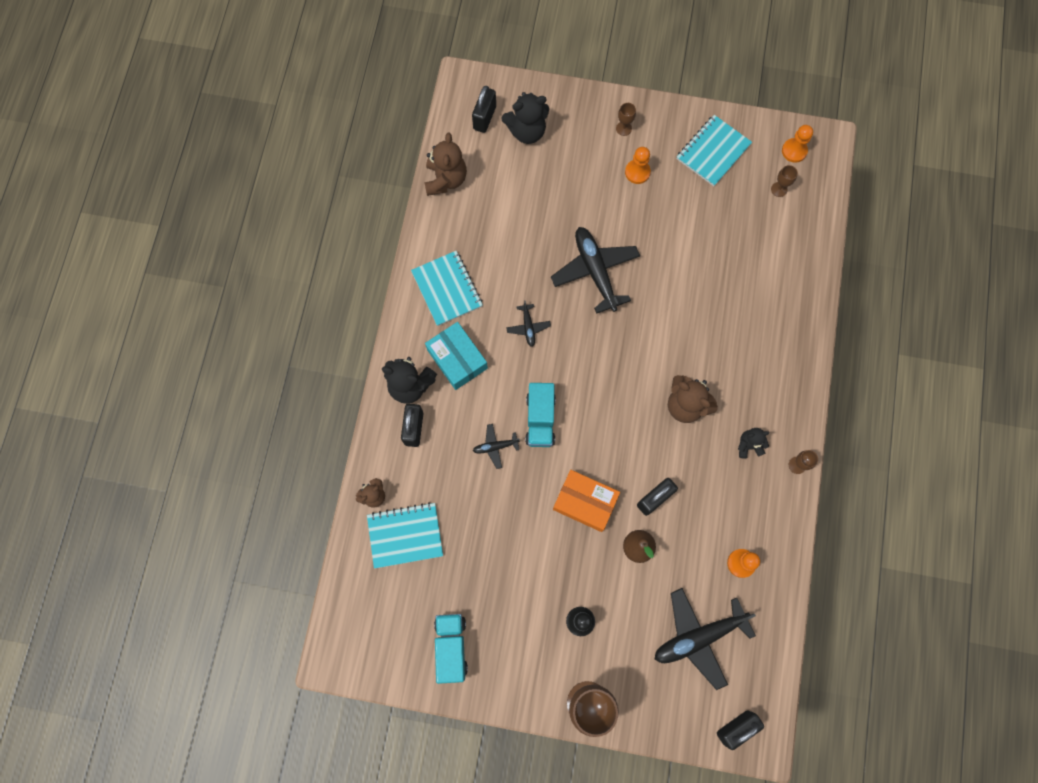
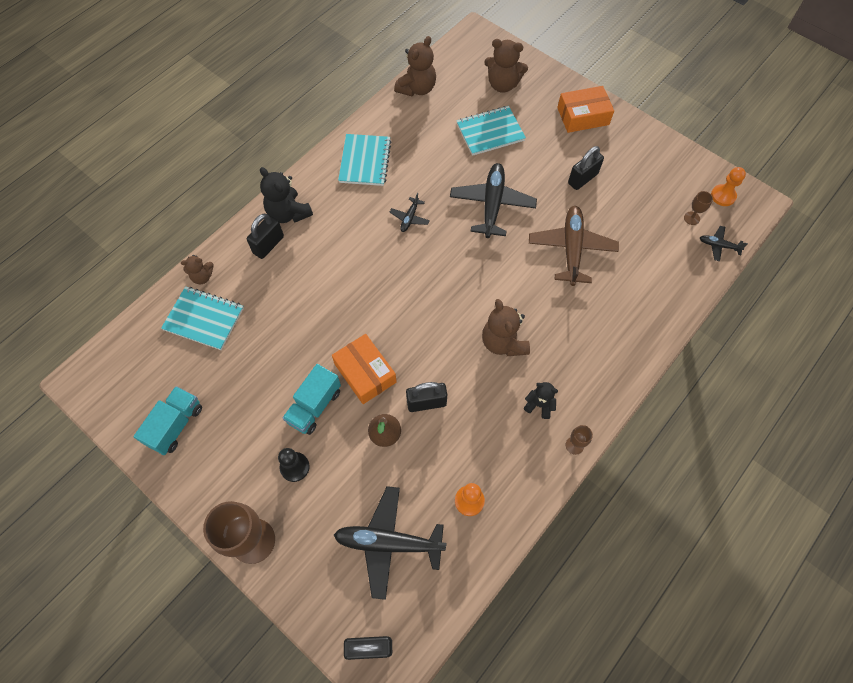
camera: 30 degrees right, 10 degrees down
turquoise box [425,322,488,390] -> none
black padlock [472,86,496,133] -> black padlock moved to [568,146,604,190]
black plane [473,424,520,469] -> black plane moved to [700,226,748,262]
black teddy bear [501,92,549,144] -> brown teddy bear [484,39,528,93]
turquoise truck [525,383,556,447] -> turquoise truck moved to [282,364,341,435]
brown goblet [616,103,636,136] -> orange box [557,86,614,133]
orange pawn [625,147,651,184] -> none
turquoise notebook [677,115,752,186] -> turquoise notebook moved to [456,106,526,156]
none -> brown plane [529,206,619,286]

